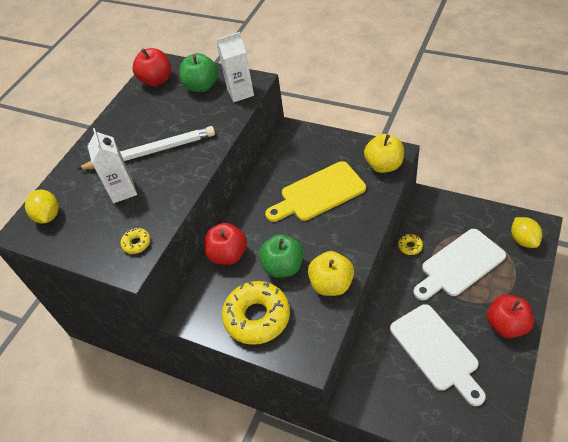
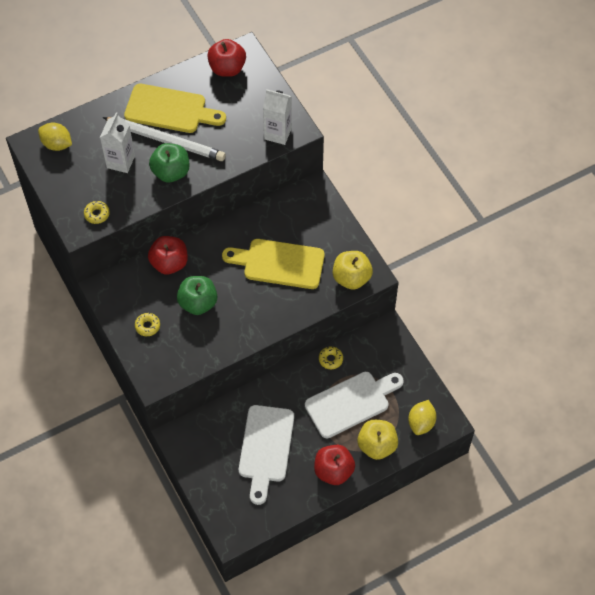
camera: 30 degrees right, 10 degrees up
yellow lemon [25,189,59,224] -> yellow lemon turned 75 degrees counterclockwise [38,123,72,151]
green apple [179,53,218,92] -> green apple moved to [149,143,189,182]
yellow donut [222,281,290,345] -> yellow donut [135,313,160,336], size x0.43
yellow apple [308,251,354,296] -> yellow apple moved to [357,420,398,460]
white cutting board [414,229,506,300] -> white cutting board turned 150 degrees clockwise [305,372,404,438]
none -> yellow cutting board [124,84,226,133]

